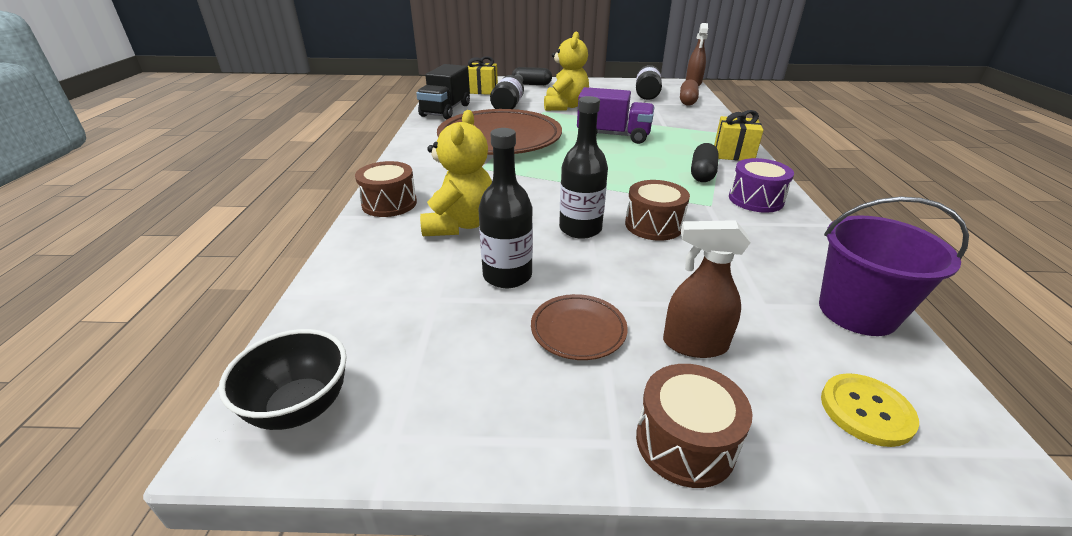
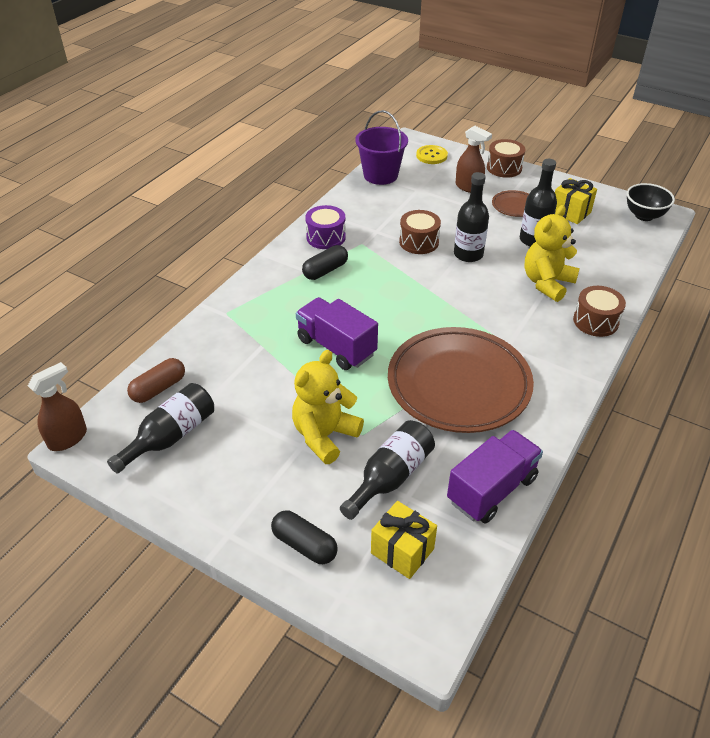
camera: 150 degrees left, 10 degrees up
black truck [416,64,470,119] -> purple truck [447,430,543,524]
yellow gift [714,110,763,161] -> yellow gift moved to [555,178,597,224]

